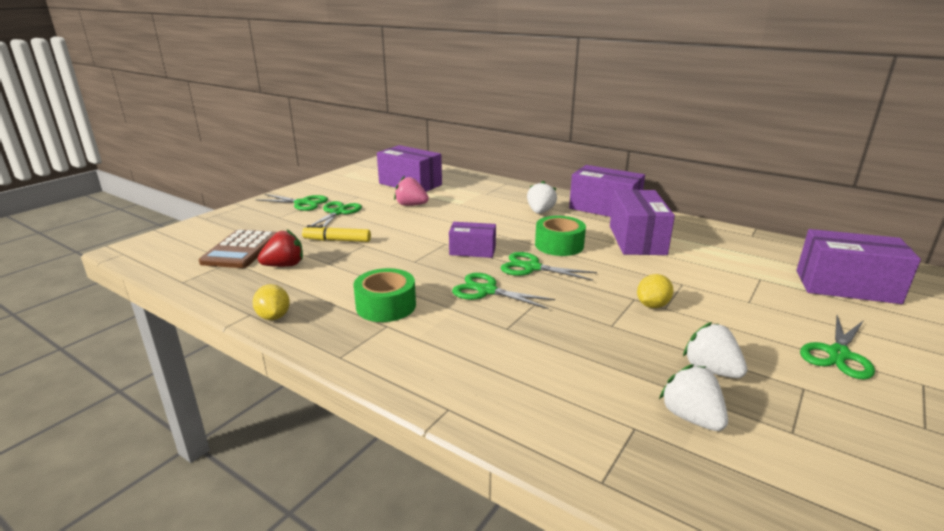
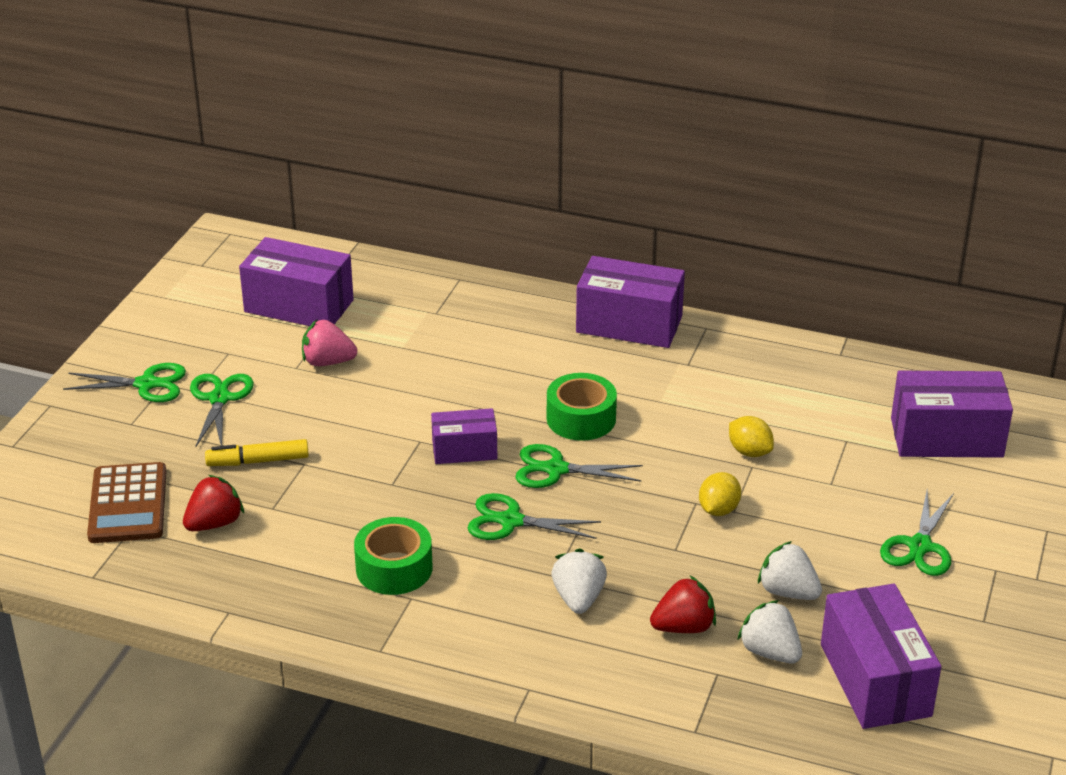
camera: 15 degrees left, 10 degrees up
yellow lemon [253,284,290,320] -> yellow lemon moved to [729,416,774,457]
white strawberry [527,181,557,214] -> white strawberry moved to [552,548,607,614]
purple box [610,189,675,255] -> purple box moved to [821,584,941,729]
none -> red strawberry [650,576,716,633]

